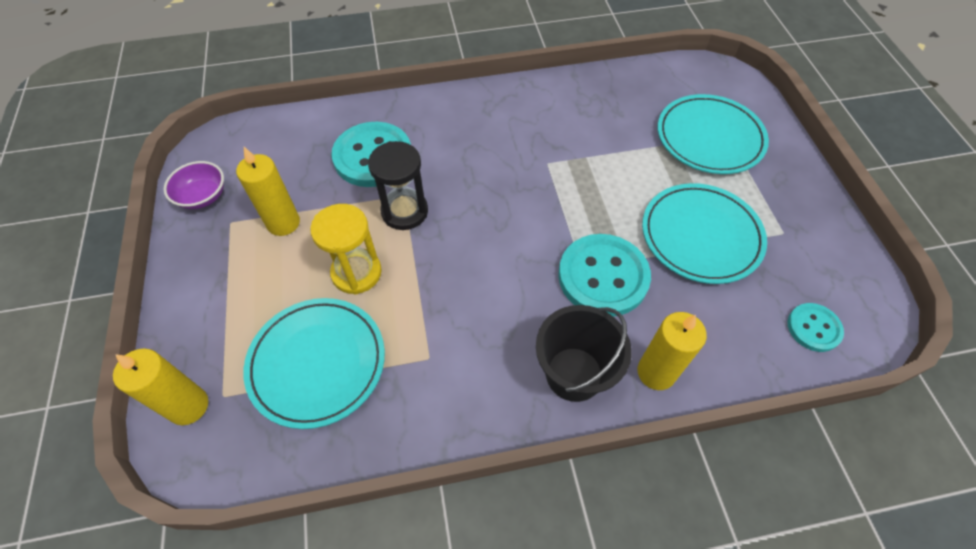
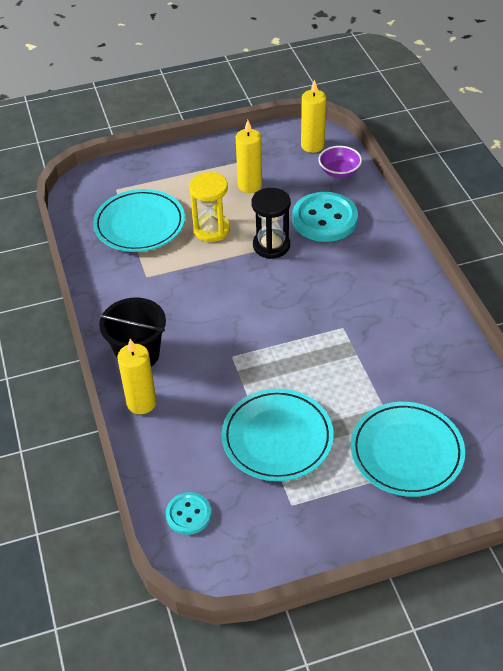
camera: 85 degrees right, 10 degrees down
yellow candle [113,349,208,425] -> yellow candle moved to [301,80,326,153]
purple bowl [163,161,224,209] -> purple bowl moved to [318,146,362,178]
turquoise button [558,234,651,316] -> none

